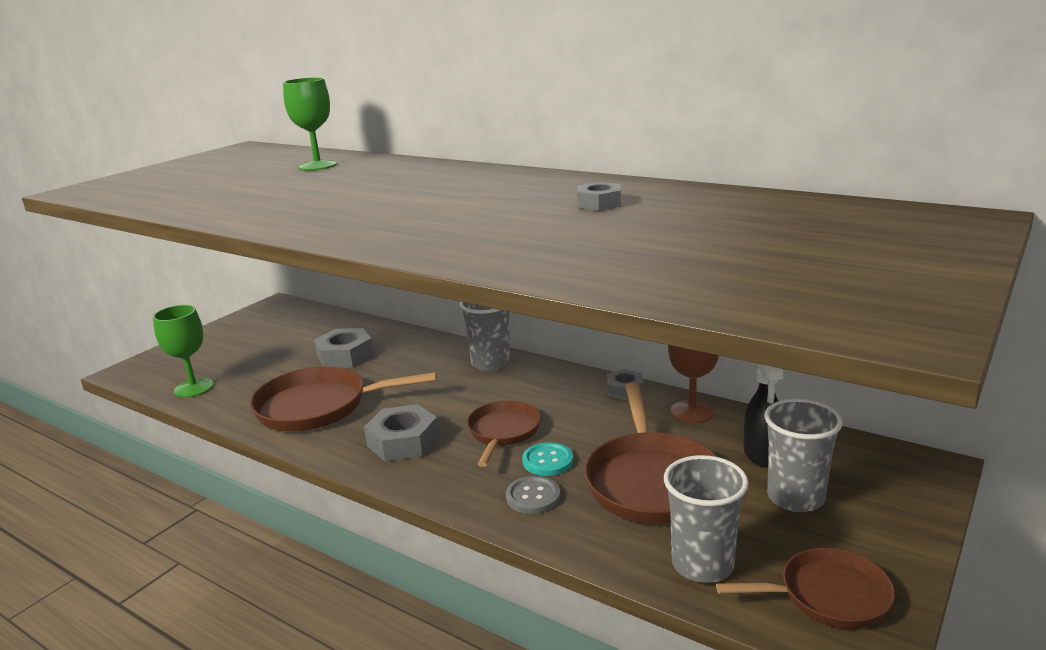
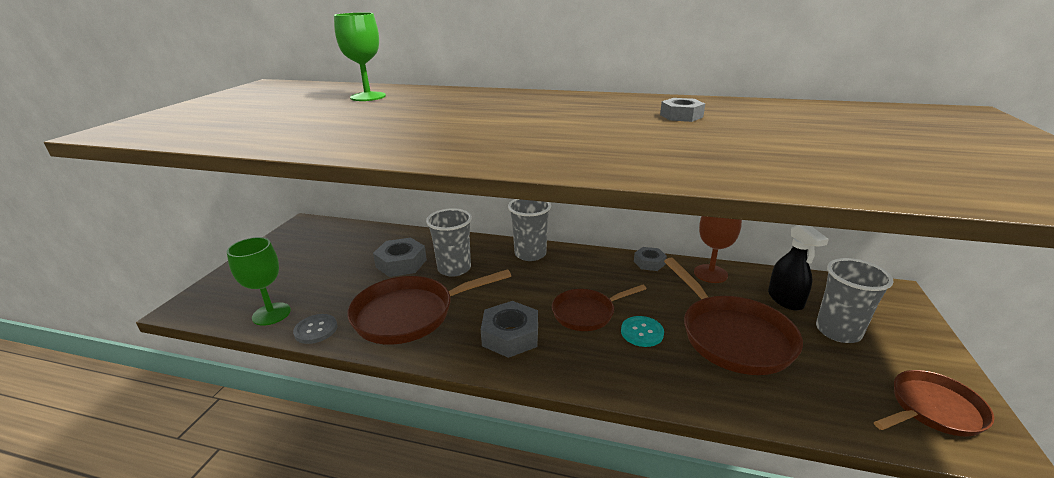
camera: 20 degrees left, 5 degrees up
brown pan [467,401,541,467] -> brown pan turned 105 degrees counterclockwise [552,285,646,331]
grey button [506,476,560,514] -> grey button moved to [293,314,337,344]
grey cup [664,455,749,583] -> grey cup moved to [426,208,472,277]

